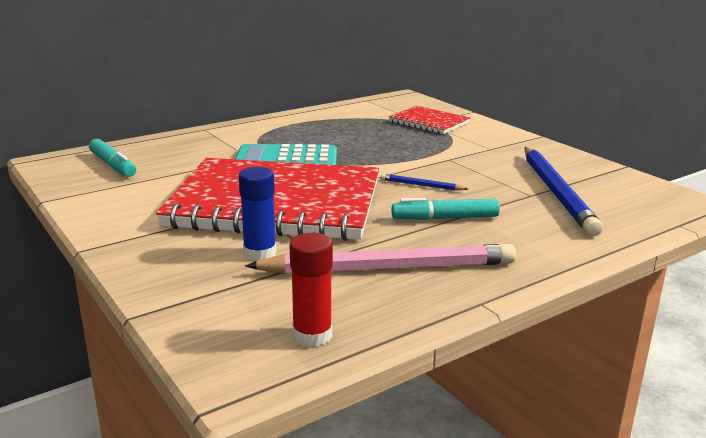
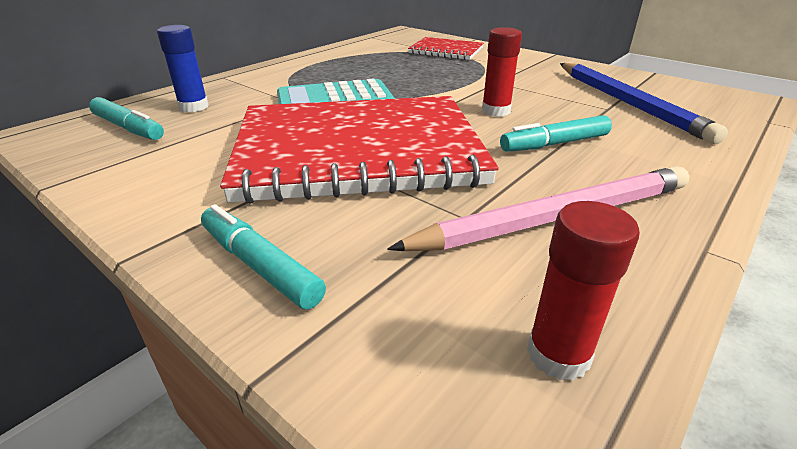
camera: 15 degrees left, 10 degrees up
blue glue stick [239,167,277,261] -> blue glue stick moved to [157,25,209,112]
blue pencil [380,173,468,191] -> red glue stick [482,27,522,117]
none -> turquoise marker [201,204,326,309]

